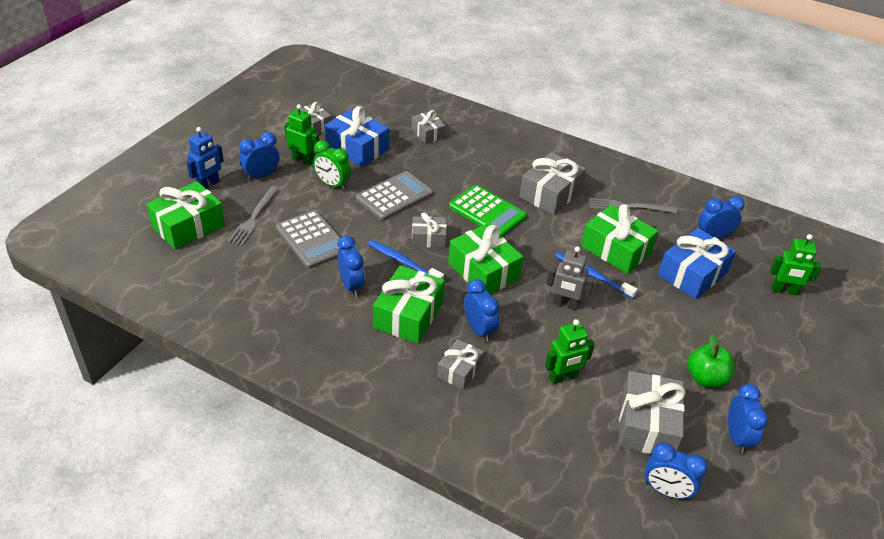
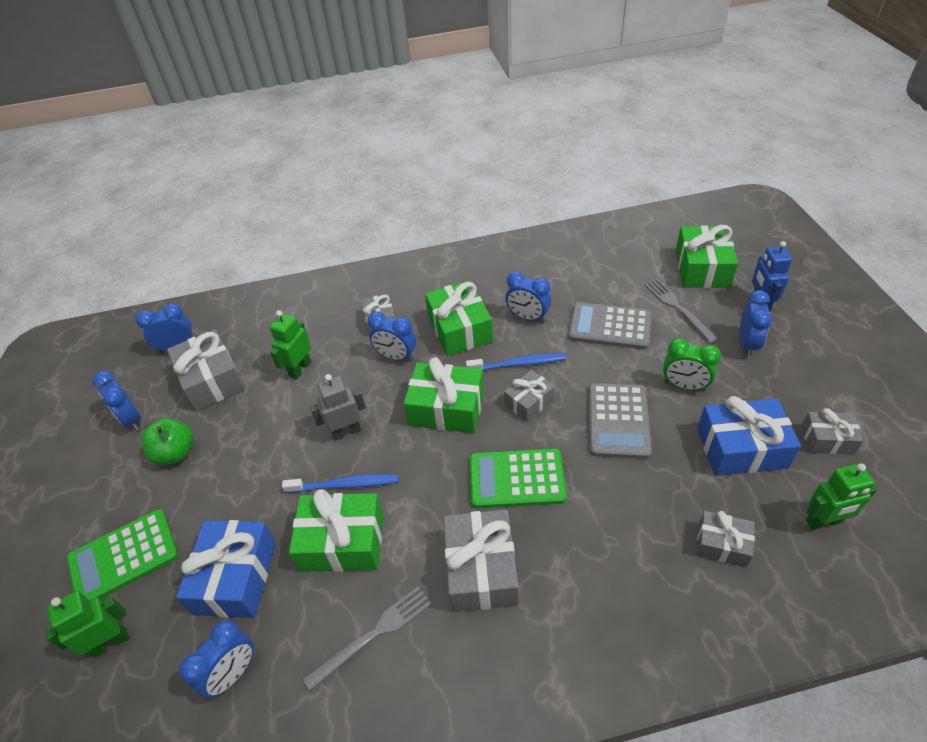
camera: 145 degrees right, 5 degrees up
green robot [285,104,319,166] -> green robot moved to [806,463,877,530]
green clock [313,140,351,190] -> green clock turned 150 degrees counterclockwise [663,338,721,391]
none -> green calculator [67,509,178,601]

